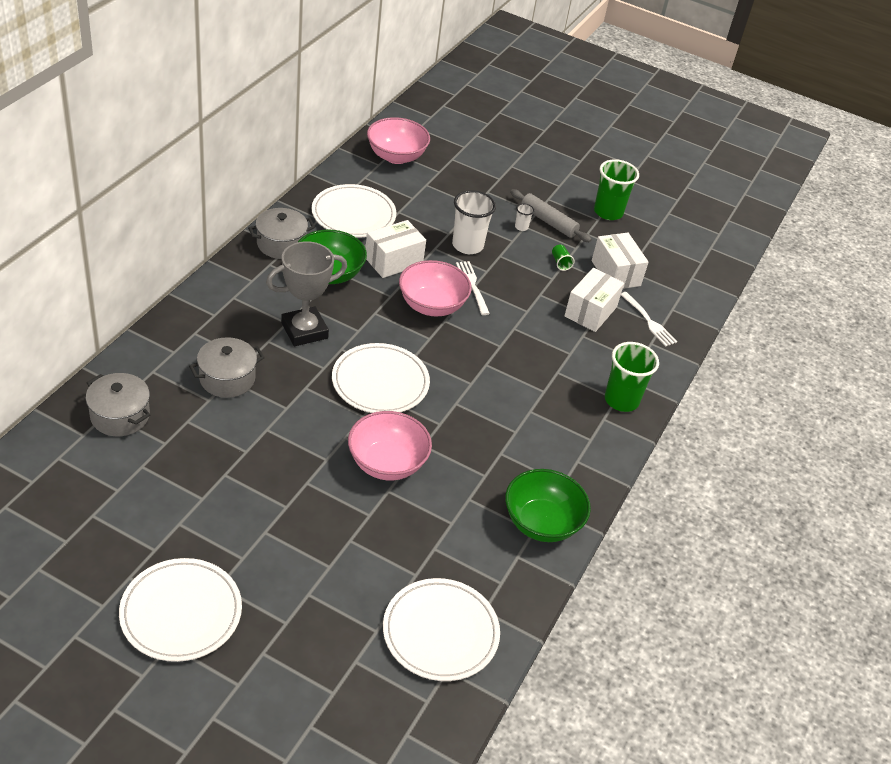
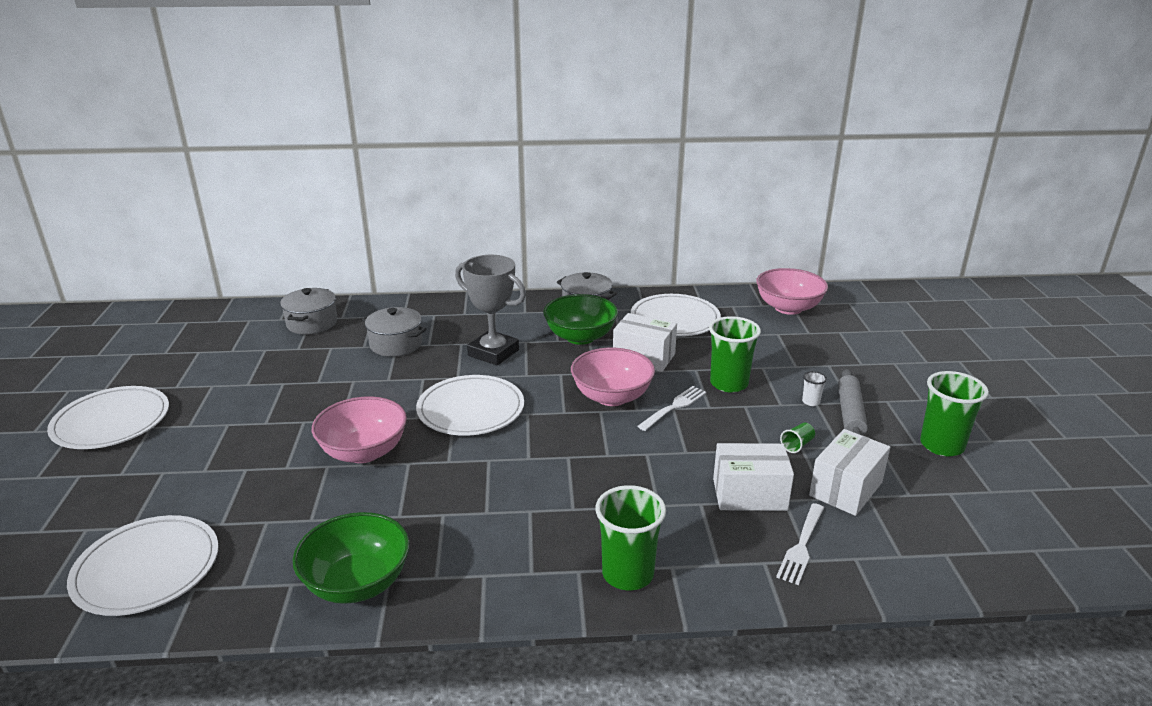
camera: 65 degrees right, 15 degrees down
white cup [452,190,496,254] -> green cup [709,316,761,393]

